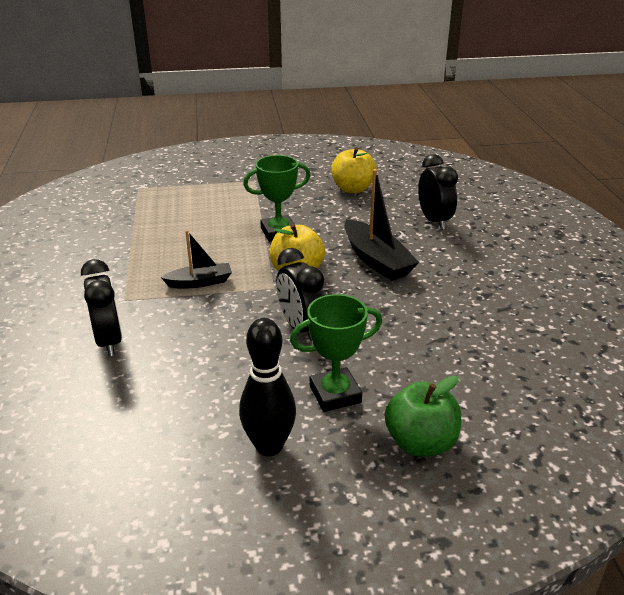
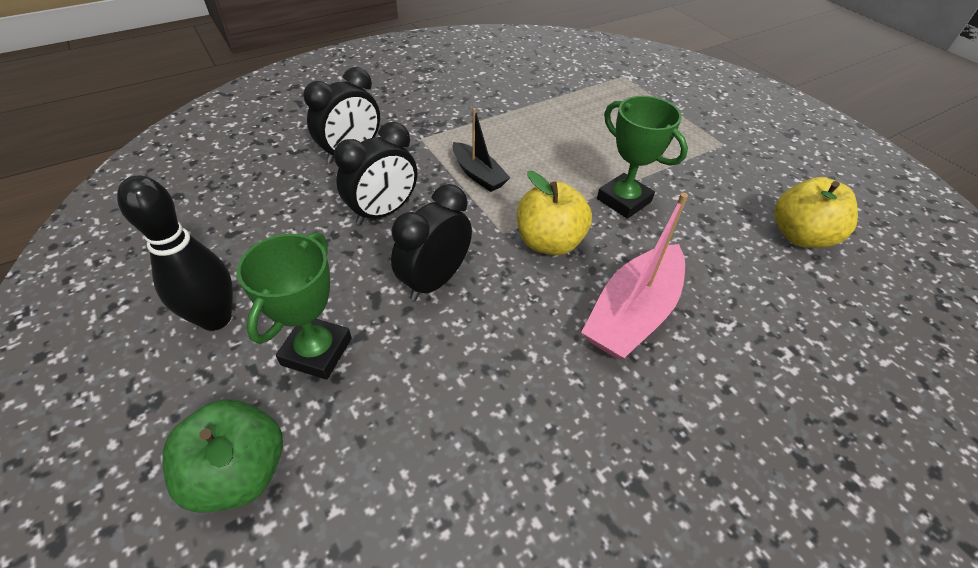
camera: 65 degrees right, 15 degrees up
green trophy [290,294,382,412] -> green trophy turned 60 degrees clockwise [237,232,352,379]
black boat [344,169,419,281] -> pink boat [581,193,688,359]
black clock [418,154,458,230] -> black clock moved to [334,122,417,225]

